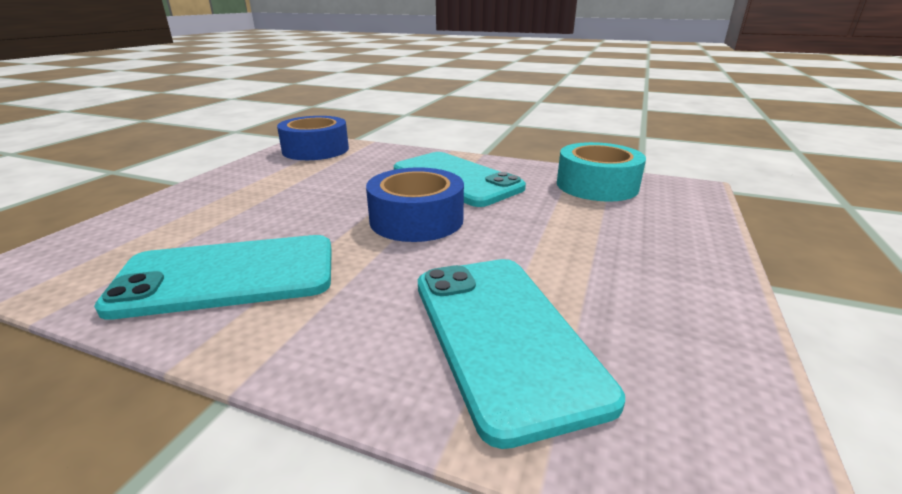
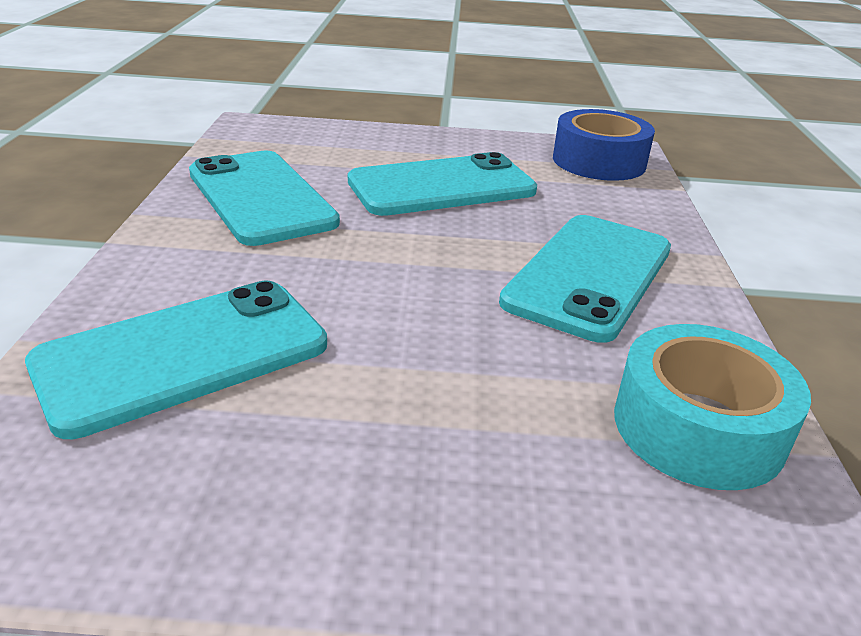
camera: 70 degrees right, 5 degrees up
blue tape [366,167,464,242] -> none
none -> turquoise phone [348,152,537,216]

